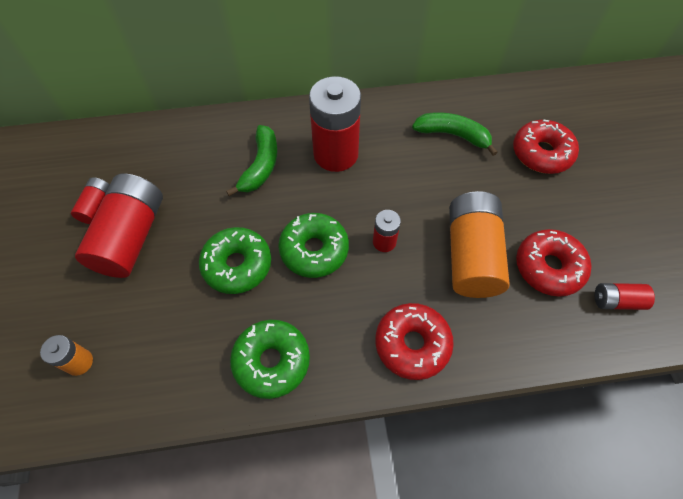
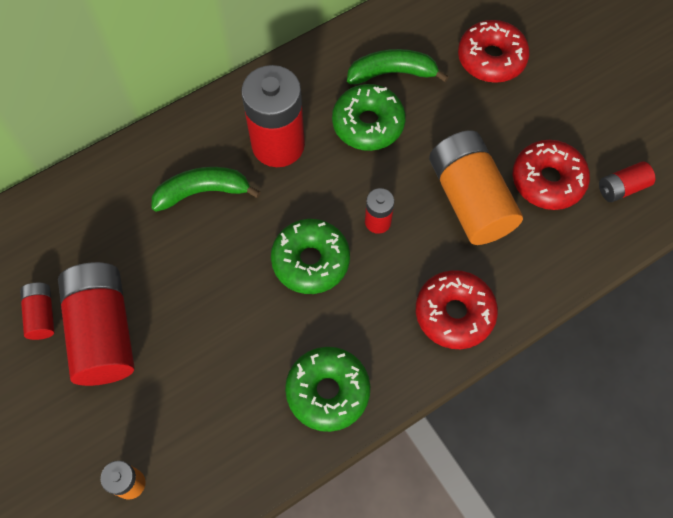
camera: 25 degrees left, 5 degrees up
green donut [199,227,271,294] -> green donut moved to [332,84,406,151]
green banana [226,125,278,196] -> green banana turned 90 degrees counterclockwise [151,167,261,212]

